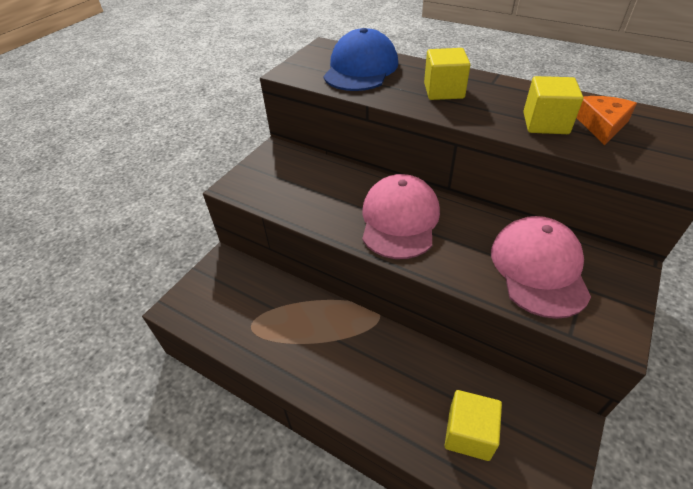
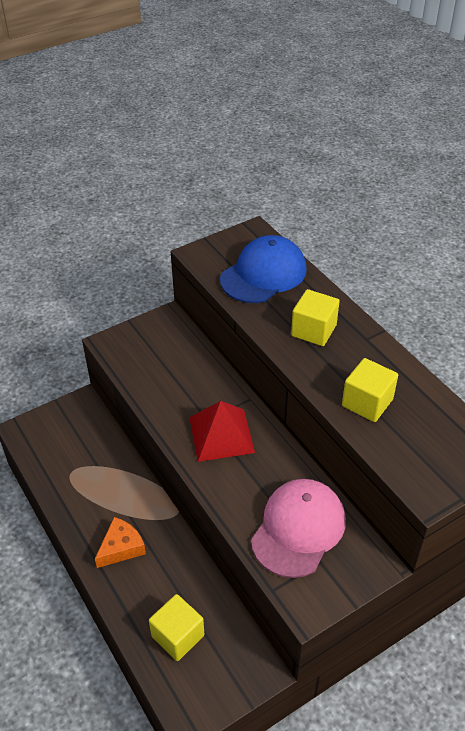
camera: 25 degrees right, 0 degrees up
pink cap [362,174,440,259] -> red pyramid [189,401,255,462]
orange cheese [576,96,637,145] -> orange cheese moved to [95,517,146,568]

